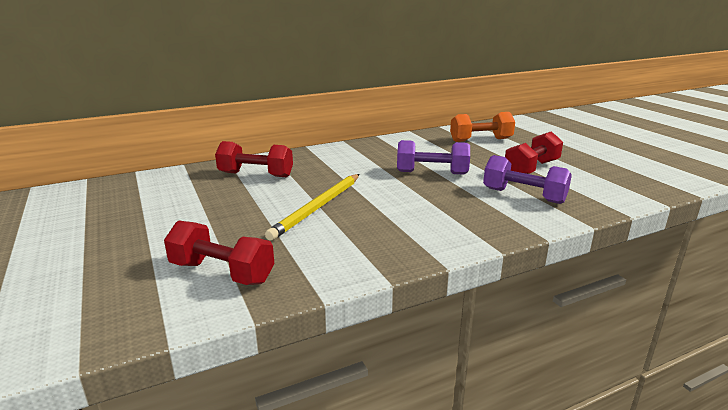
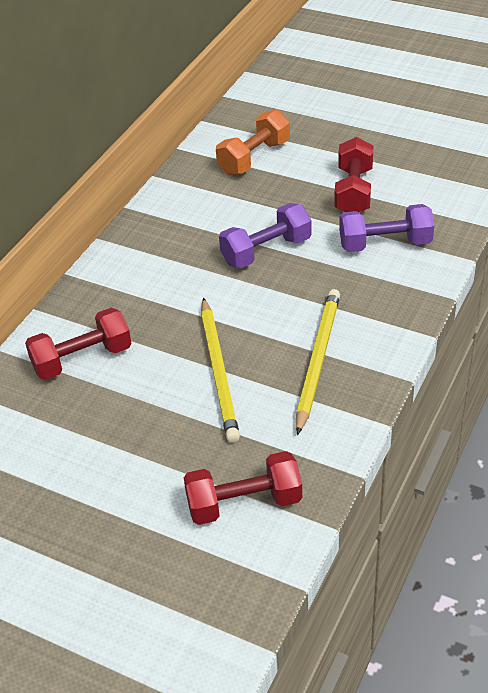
camera: 35 degrees left, 20 degrees up
none -> yellow pencil [296,289,340,435]

